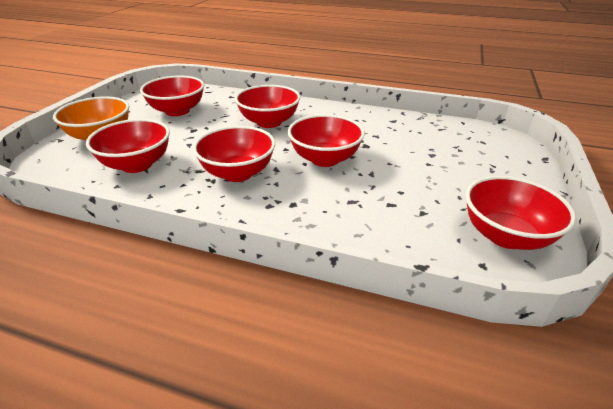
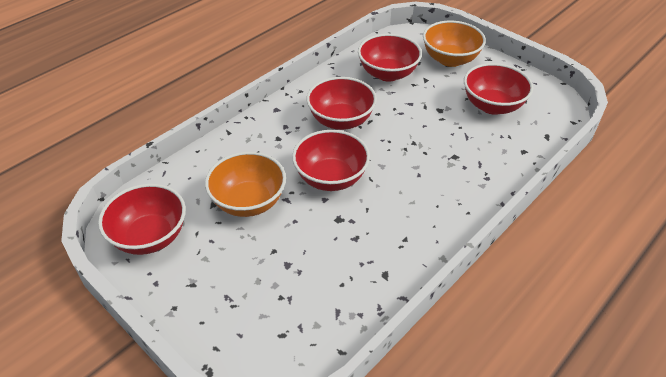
camera: 115 degrees right, 10 degrees up
red bowl [235,85,300,128] -> none
none -> orange bowl [205,152,286,217]

